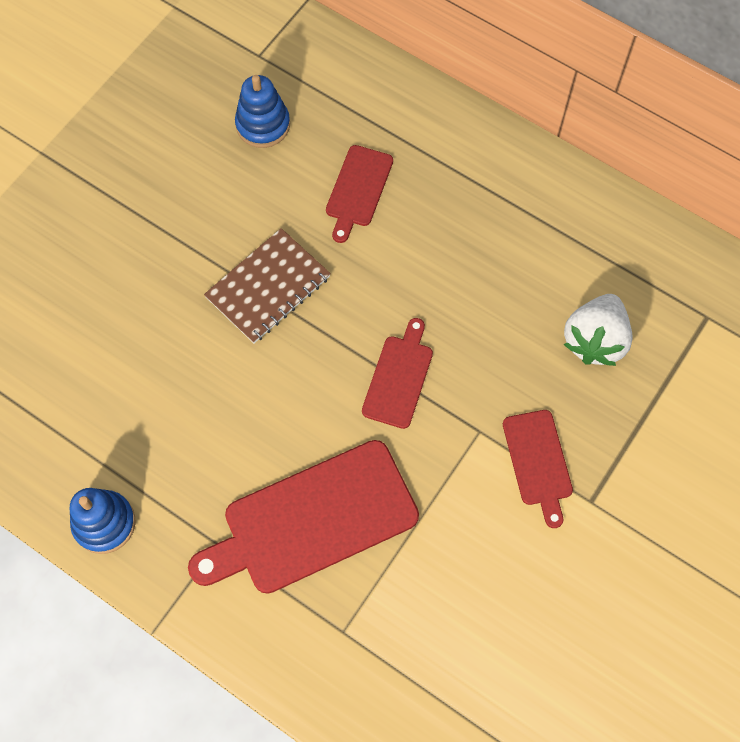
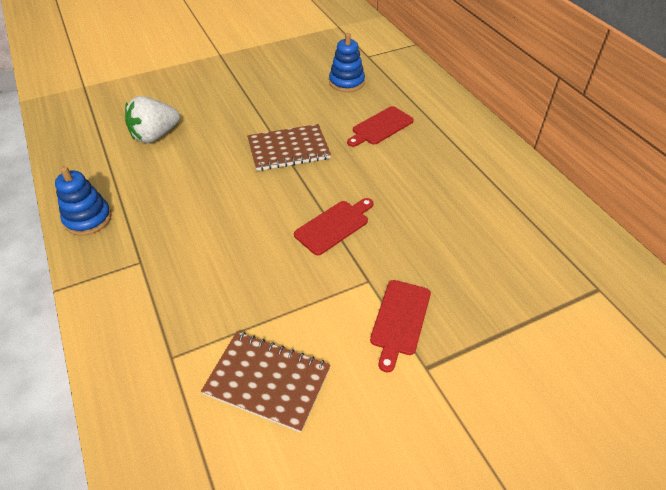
camera: 30 degrees right, 20 degrees down
red cutting board [188,440,419,594] -> none
white strawberry [563,294,633,366] -> white strawberry moved to [125,96,180,143]
none -> brown notebook [201,332,331,433]

